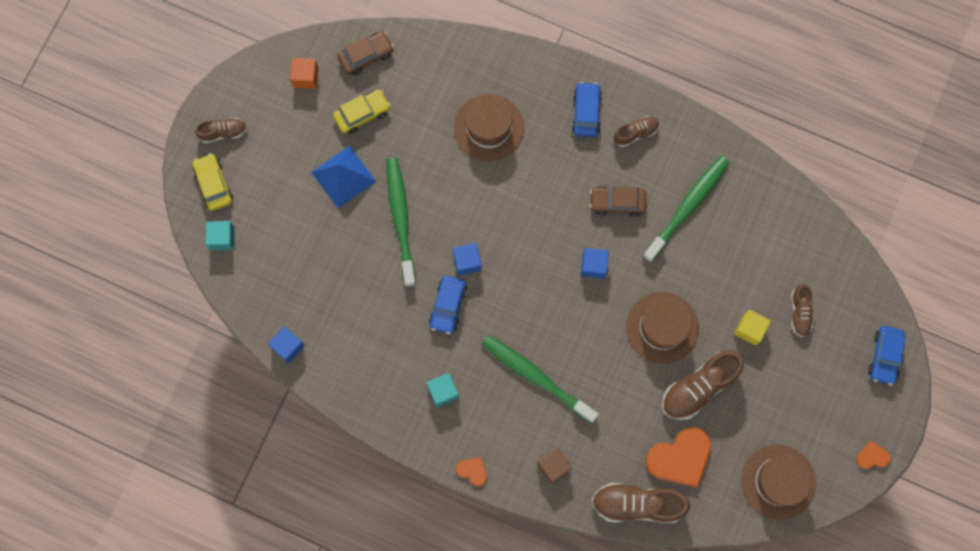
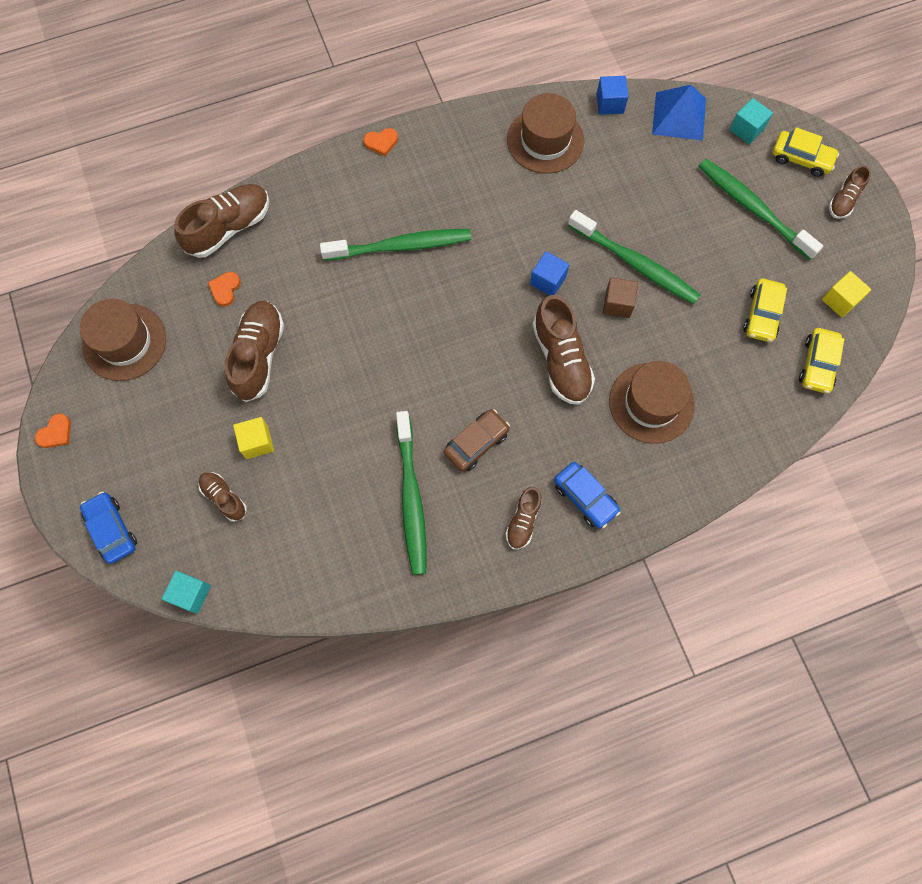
camera: 135 degrees right, 5 degrees down
orange cube [290,58,318,89] -> yellow cube [822,271,871,318]
blue pyramid [311,146,376,208] -> blue pyramid moved to [652,85,706,141]
brown car [337,31,394,75] -> yellow car [799,328,844,393]
turquoise cube [427,373,459,407] -> turquoise cube moved to [162,571,211,614]
blue car [429,276,467,334] -> none
brown cube [537,448,572,483] -> brown cube moved to [603,277,638,318]
blue cube [581,248,609,279] -> none
brown hat [626,292,699,364] -> brown hat moved to [507,93,584,174]
orange heart [646,427,711,488] -> orange heart [208,272,241,307], size x0.48
none -> brown shoe [532,295,595,405]
none -> green toothbrush [698,159,823,260]

